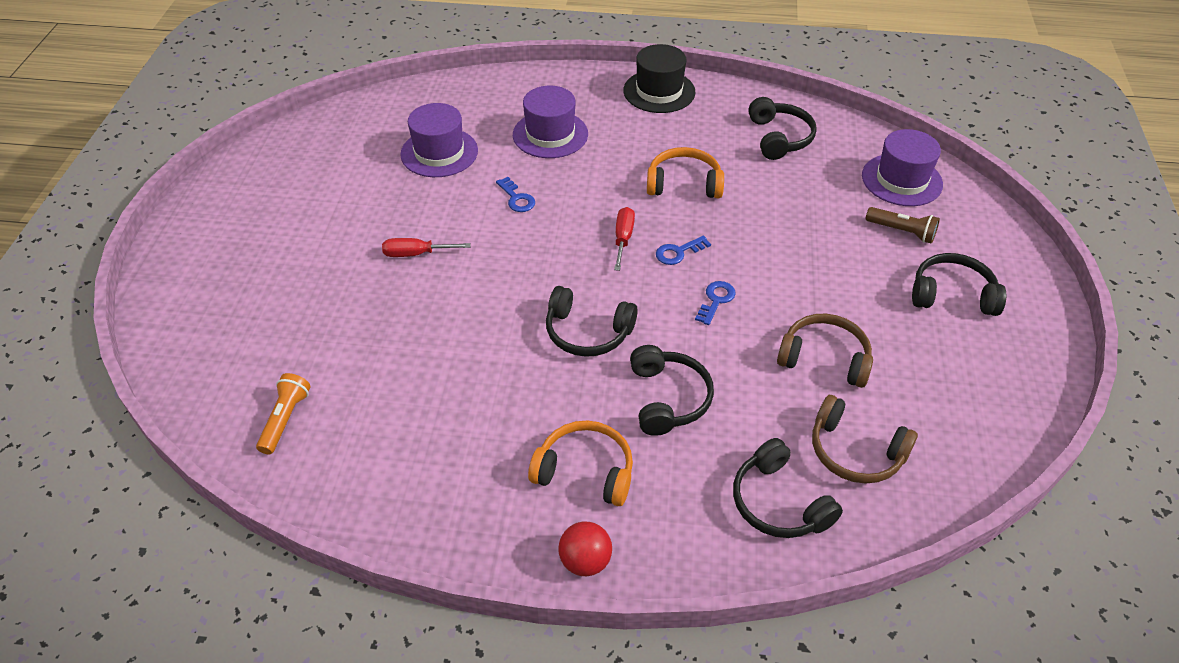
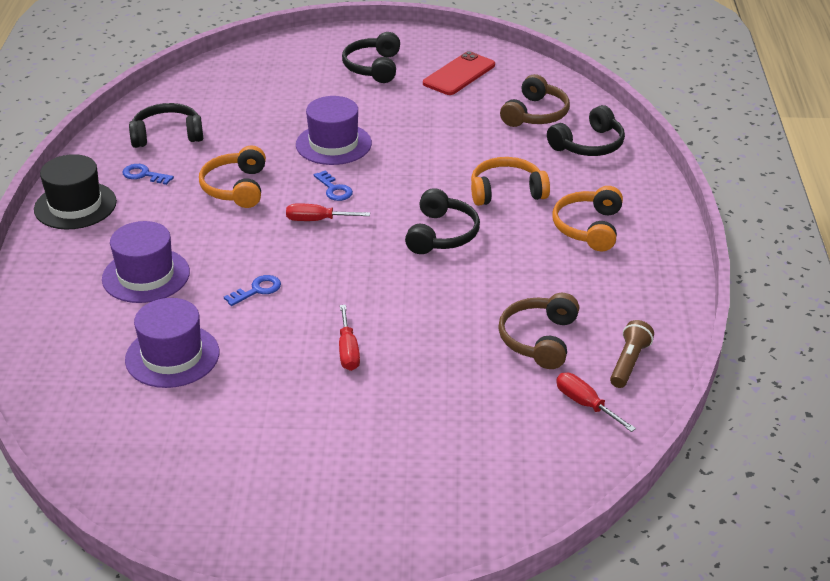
camera: 95 degrees left, 10 degrees down
orange flashlight [256,373,310,455] -> red screwdriver [556,373,636,432]
red ball [558,522,612,576] -> none
black headphones [630,345,714,436] -> orange headphones [471,157,550,206]
blue key [695,281,736,325] -> blue key moved to [123,164,174,185]
brown headphones [777,314,873,388] -> brown headphones moved to [498,293,579,369]
purple hat [862,129,943,206] -> purple hat moved to [296,96,372,165]
brown flashlight [866,207,940,244] -> brown flashlight moved to [610,320,654,388]
none -> red phone [423,51,495,95]

